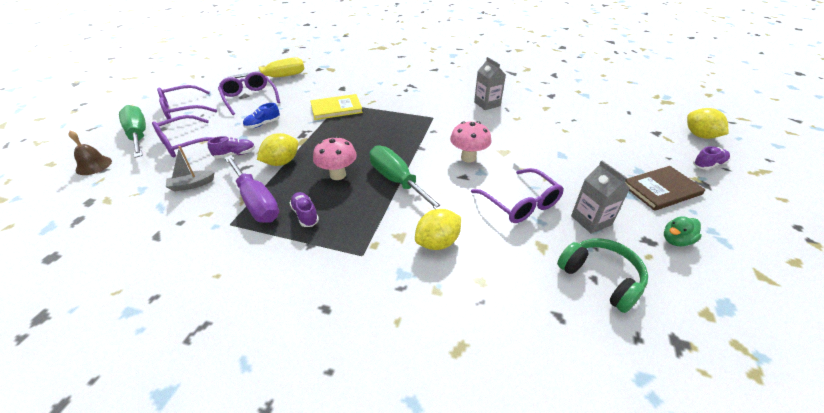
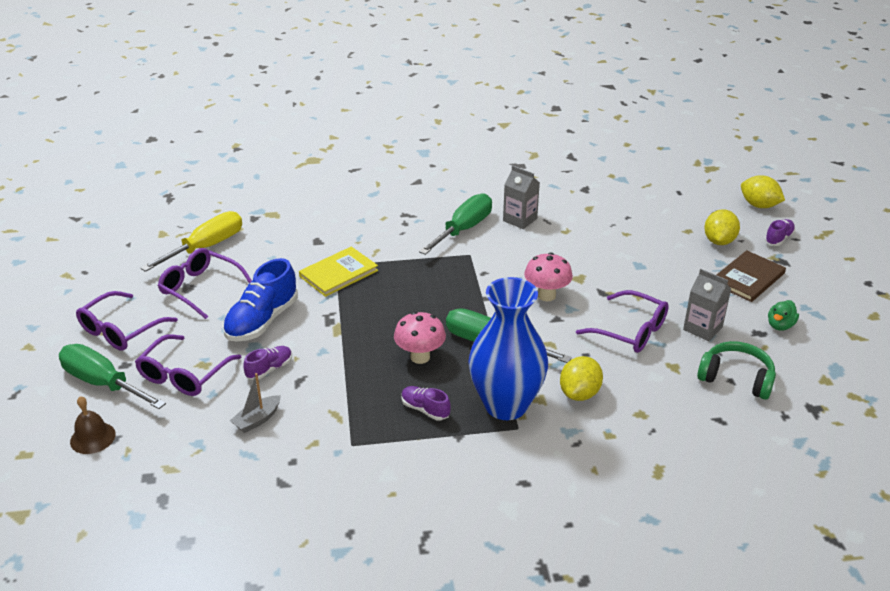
camera: 25 degrees left, 5 degrees down
purple screwdriver [225,155,279,223] -> none
blue shoe [243,103,280,128] -> blue shoe [223,258,298,342], size x1.92
yellow lemon [257,133,298,166] -> yellow lemon moved to [704,209,740,245]
none -> green screwdriver [419,193,492,255]
none -> blue vase [468,277,548,420]

